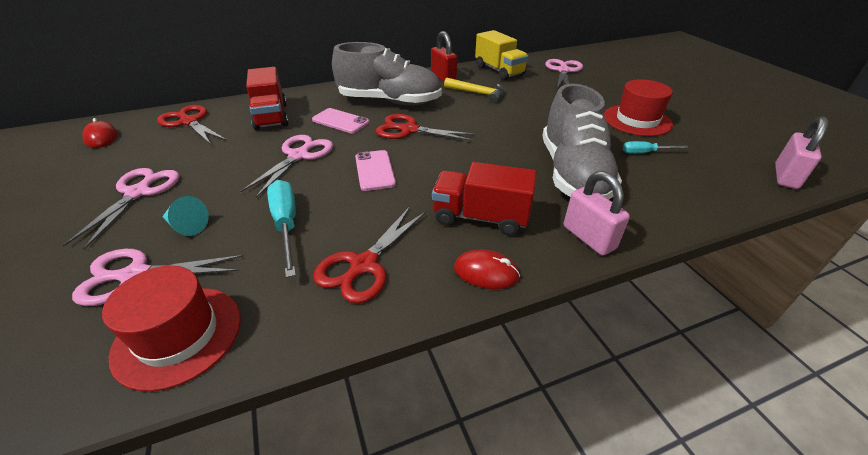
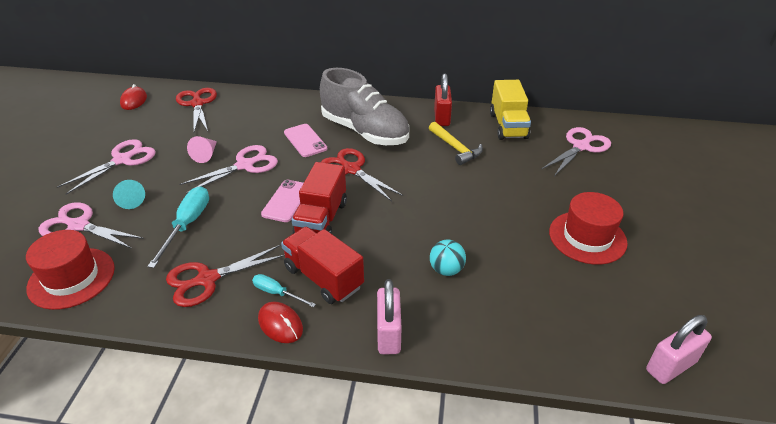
camera: 30 degrees right, 0 degrees up
red truck [246,67,288,130] -> red truck moved to [292,162,347,234]
grey shoe [542,84,622,200] -> turquoise ball [430,240,466,276]
turquoise screwdriver [622,141,689,153] -> turquoise screwdriver moved to [252,274,316,308]
none -> pink cone [187,136,217,163]

